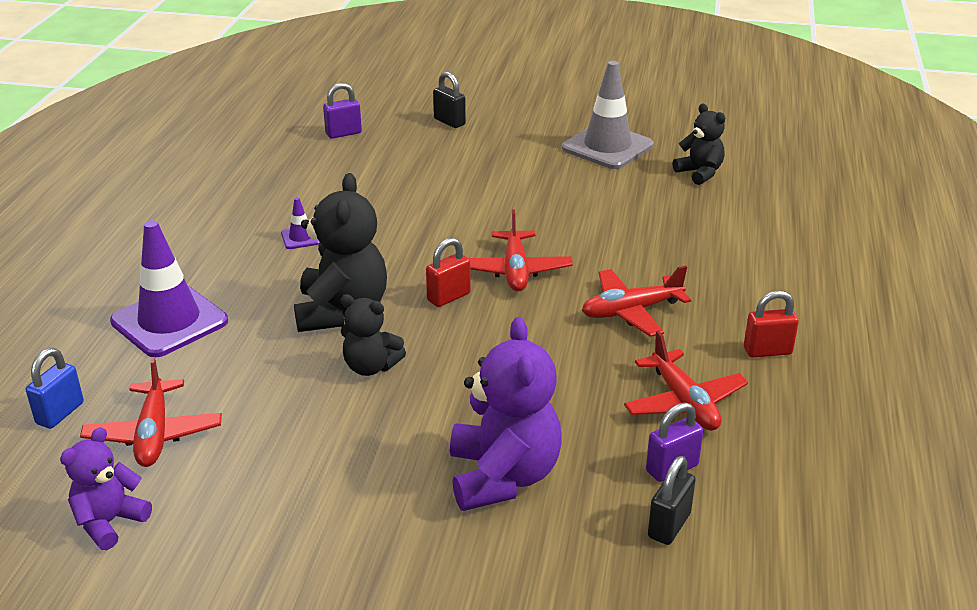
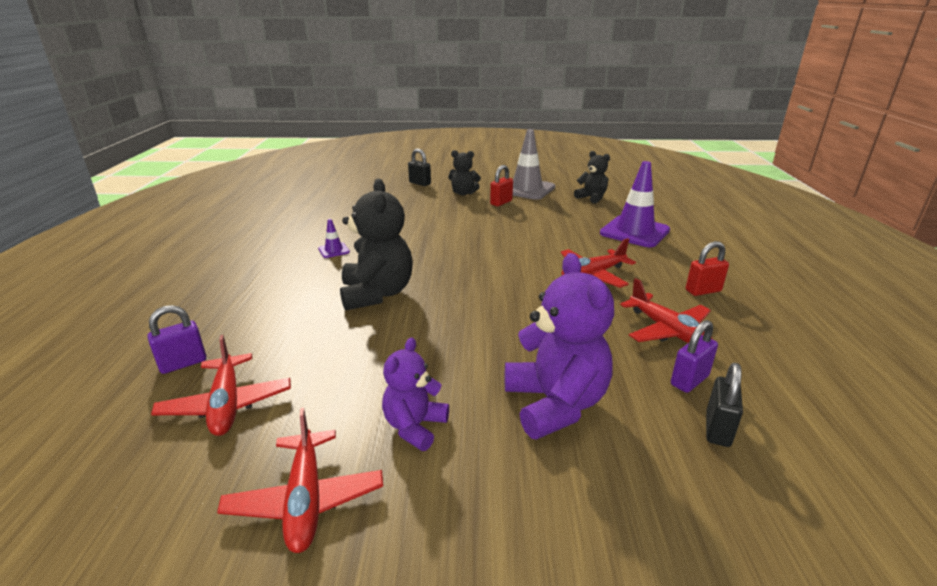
camera: 10 degrees left, 5 degrees down
blue padlock [26,348,84,429] -> none
purple teddy bear [60,427,152,550] -> purple teddy bear moved to [382,338,449,451]
purple traffic cone [110,220,228,357] -> purple traffic cone moved to [600,161,670,247]
purple padlock [323,83,362,139] -> purple padlock moved to [147,305,206,374]
black teddy bear [340,294,406,376] -> black teddy bear moved to [448,150,481,195]
red padlock [426,238,471,307] -> red padlock moved to [490,165,513,206]
red plane [469,210,573,292] -> red plane moved to [217,408,383,553]

